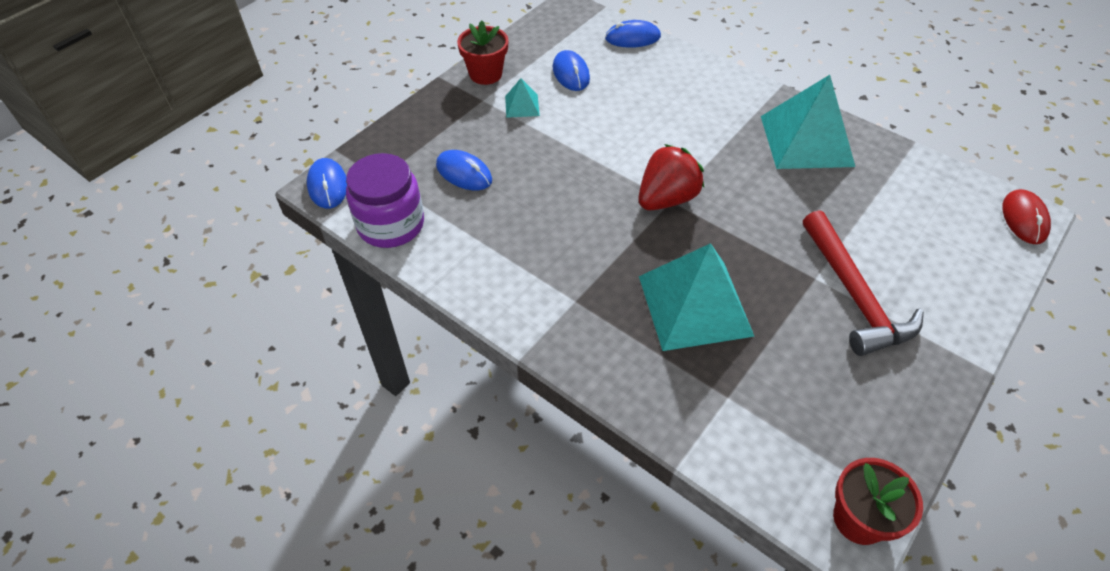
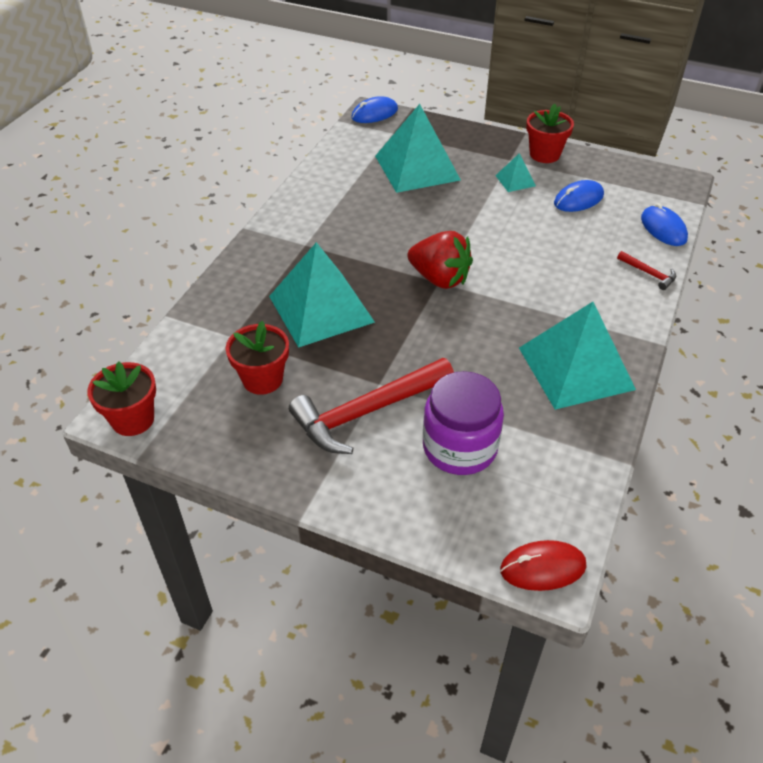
camera: 75 degrees right, 5 degrees down
purple jar [346,153,424,248] -> purple jar moved to [423,371,504,475]
blue mouse [436,150,492,190] -> turquoise pyramid [375,104,461,193]
none -> red flower pot [226,321,289,395]
none -> red hammer [617,251,676,290]

